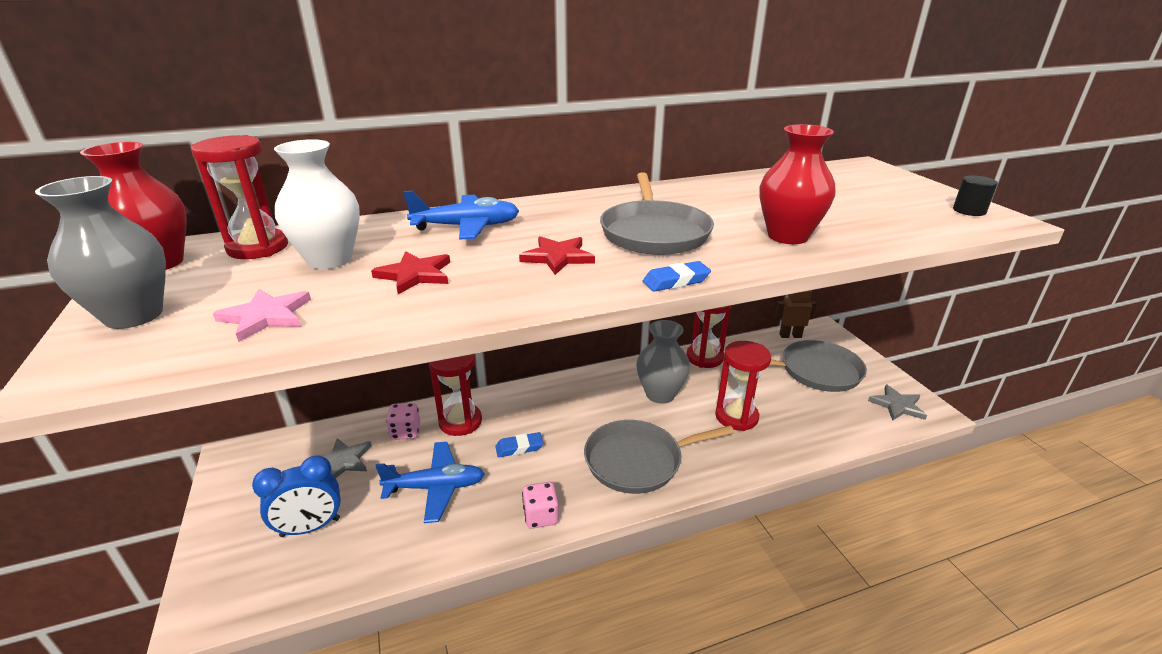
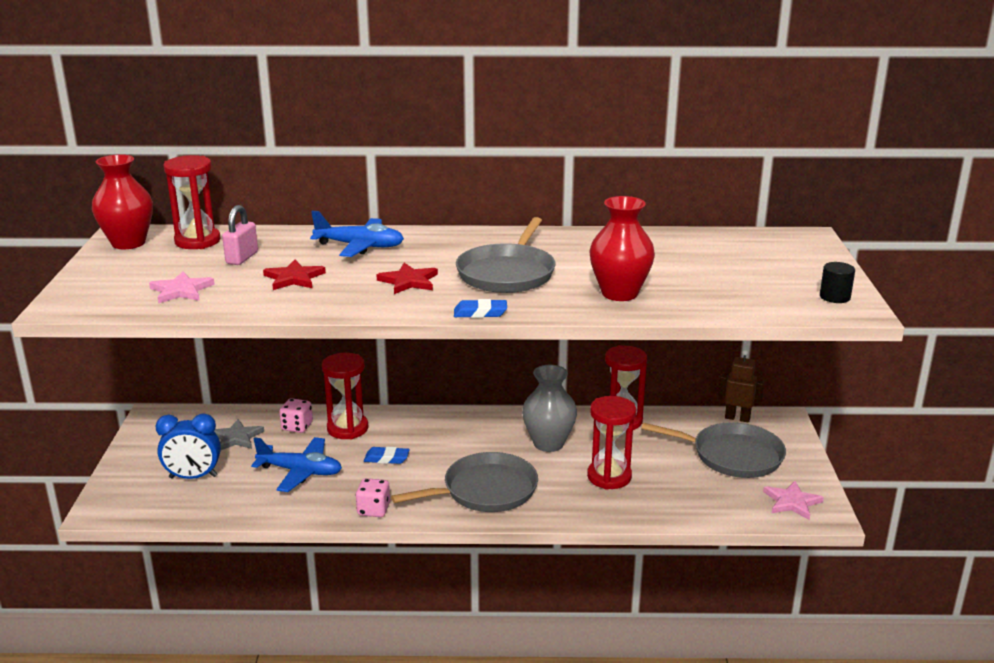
camera: 20 degrees right, 5 degrees down
grey vase [35,176,166,329] -> none
white vase [274,139,360,269] -> pink padlock [222,205,258,265]
grey pan [584,420,734,494] -> grey pan turned 150 degrees clockwise [391,452,538,512]
grey star [868,384,927,421] -> pink star [763,481,824,520]

